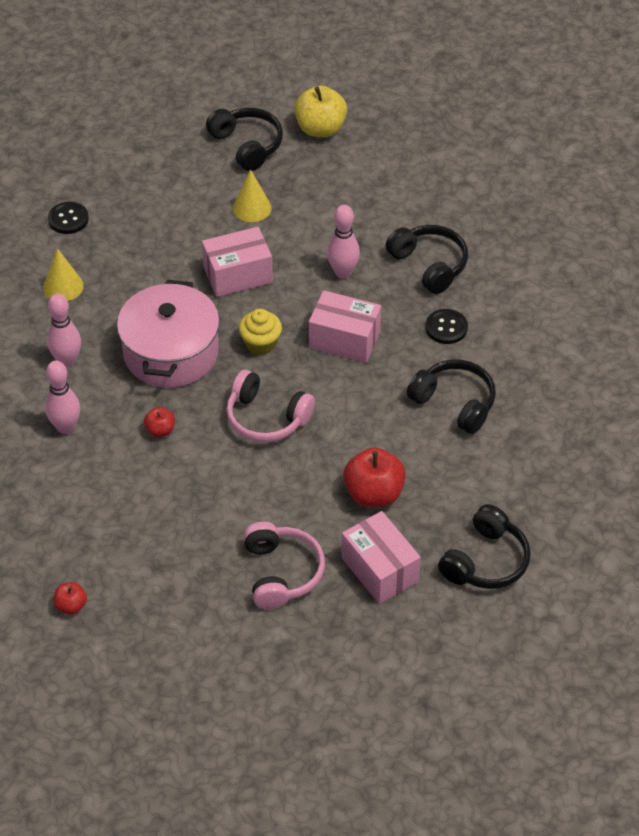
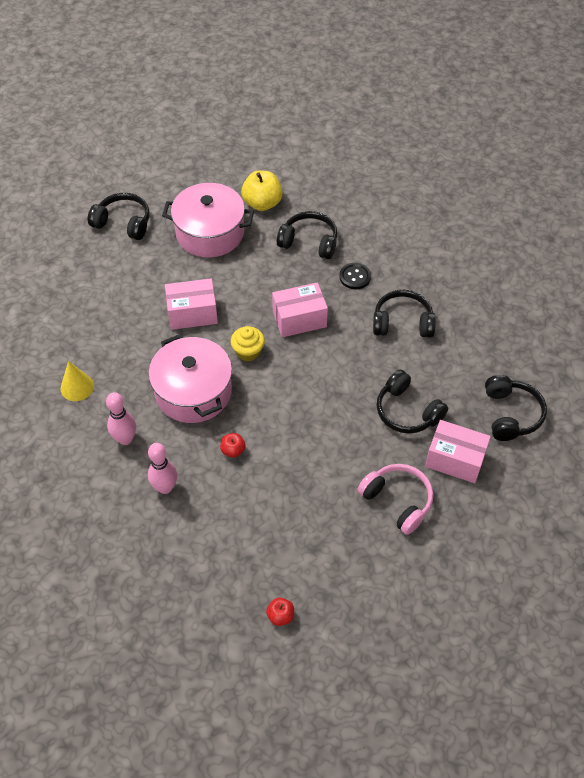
camera: 35 degrees left, 5 degrees up
black button [48,202,89,234] -> none
pink box [202,227,273,297] -> pink box turned 45 degrees clockwise [165,278,218,330]
pink headphones [226,370,315,442] -> none
yellow cone [233,169,271,222] -> none
yellow apple [294,86,347,137] -> yellow apple moved to [241,170,283,211]
pink bowling pin [327,205,360,279] -> none
red apple [343,447,406,507] -> black headphones [377,369,448,433]
none -> pink pot [162,183,254,258]

